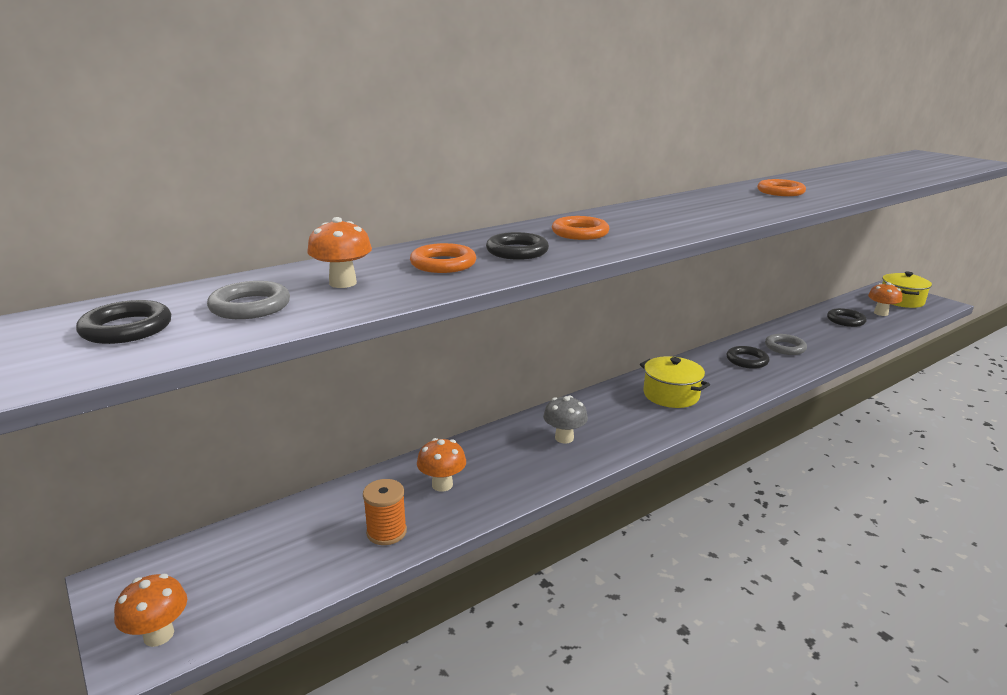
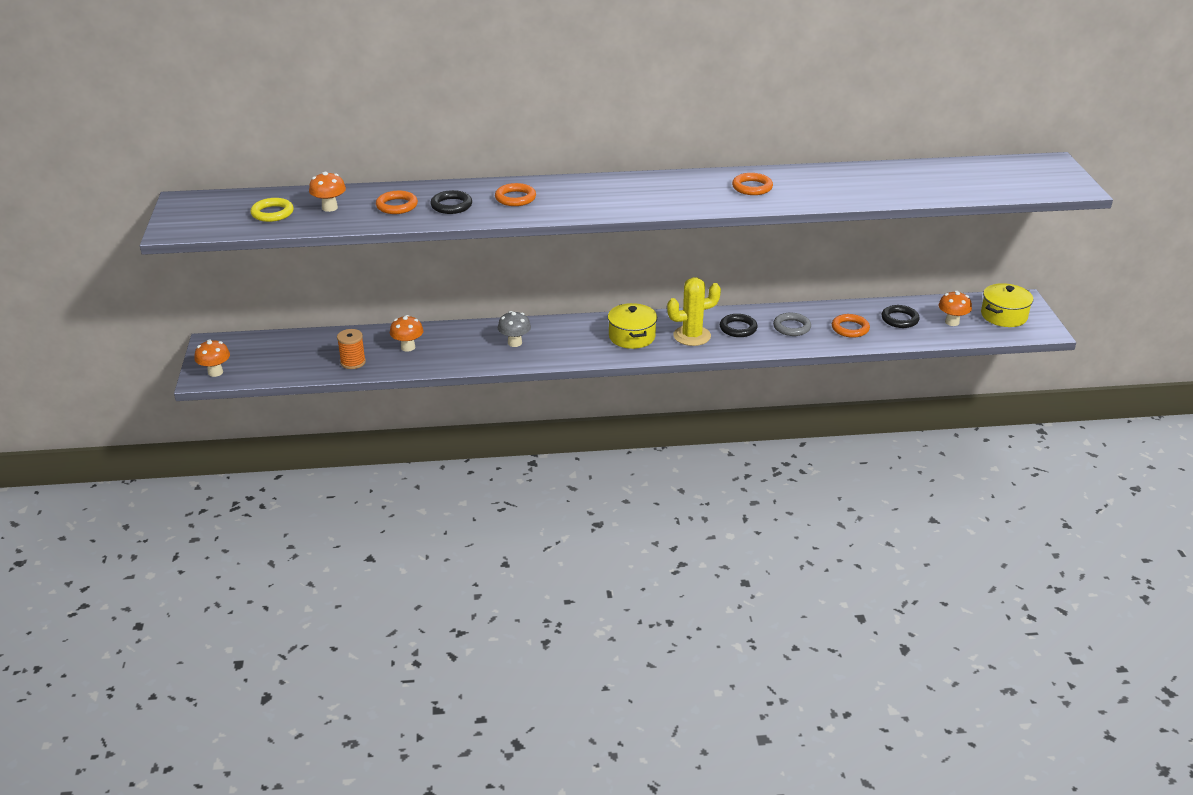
camera: 30 degrees right, 10 degrees up
black ring [76,300,171,344] -> none
grey ring [207,281,290,319] -> yellow ring [250,198,294,222]
none -> yellow cactus [667,277,721,346]
none -> orange ring [832,314,870,338]

